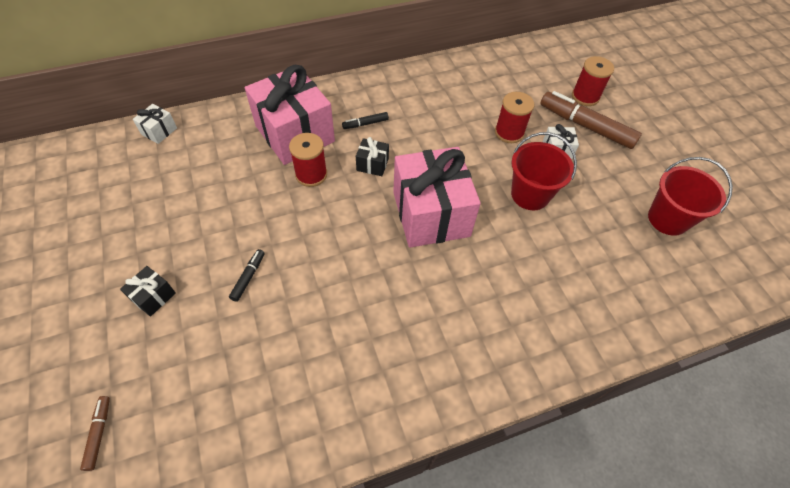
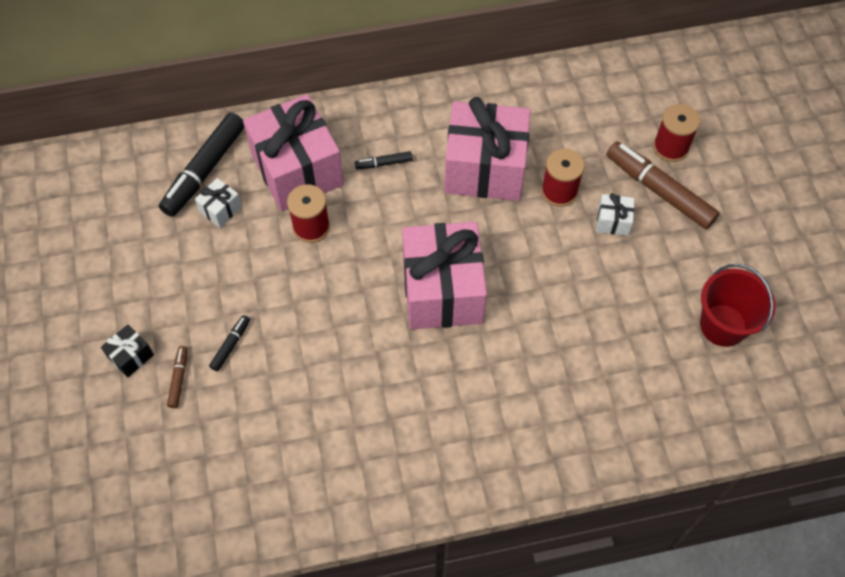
camera: 10 degrees right, 5 degrees up
brown marker [80,396,110,471] -> brown marker moved to [167,346,188,408]
white gift [133,104,177,144] -> white gift moved to [195,178,242,228]
black gift [356,137,389,176] -> none
red bucket [511,132,577,210] -> none
none -> black marker [159,113,245,217]
none -> pink gift [444,97,531,201]

